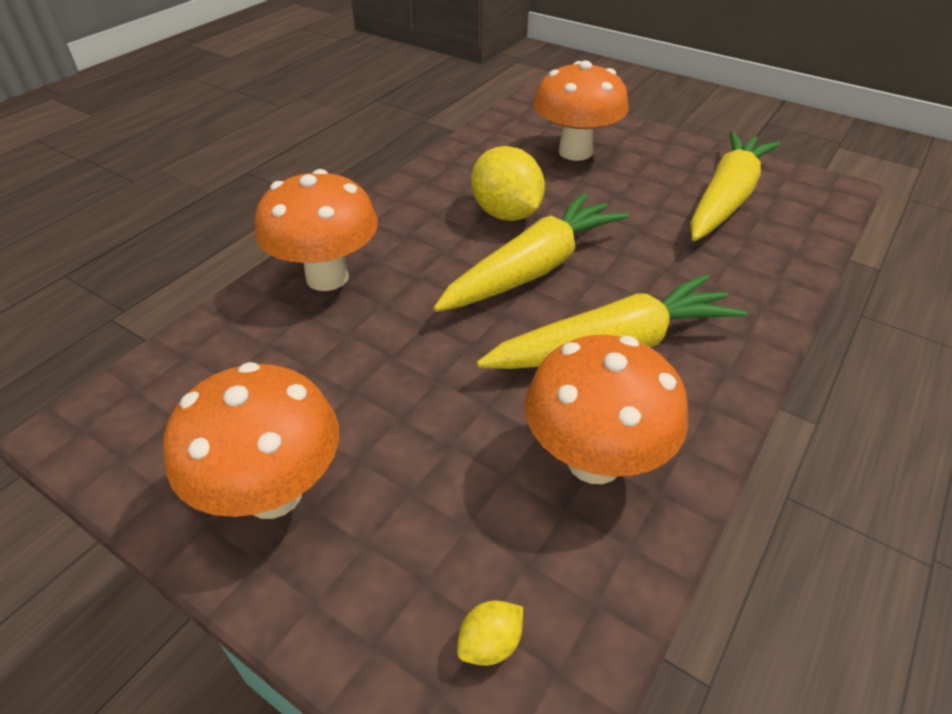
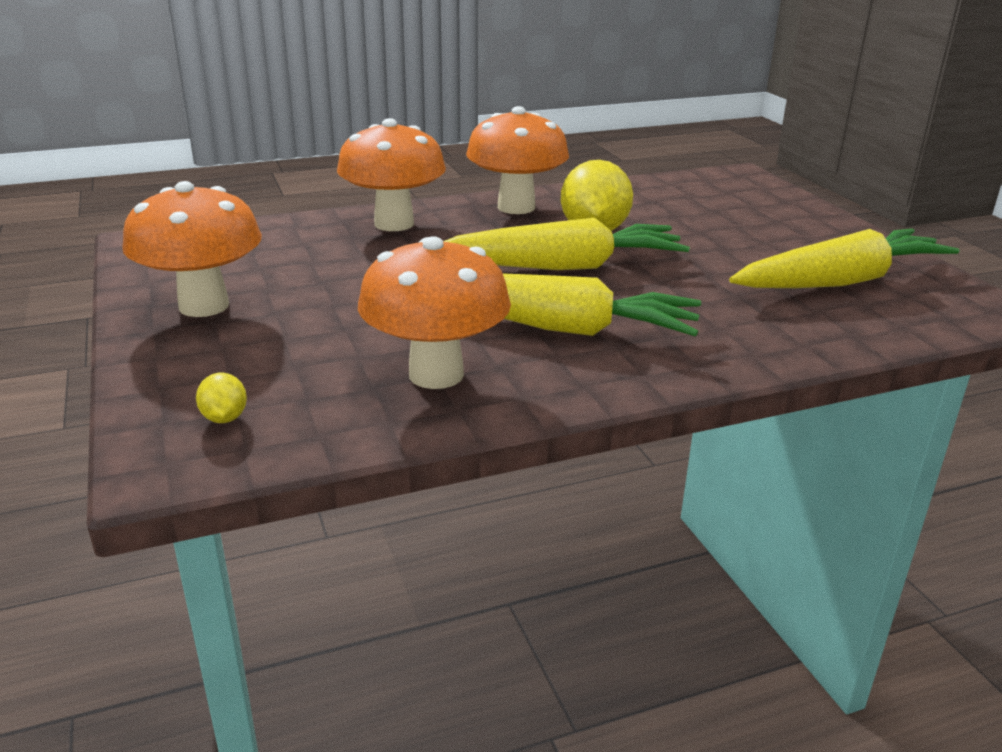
camera: 35 degrees right, 15 degrees down
yellow lemon [457,600,523,666] -> yellow lemon turned 75 degrees clockwise [196,373,247,423]
orange mushroom [534,60,629,161] -> orange mushroom moved to [466,106,569,214]

